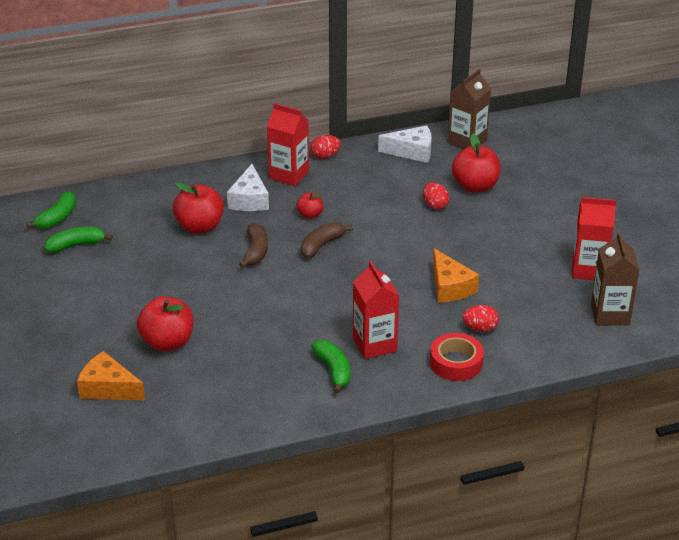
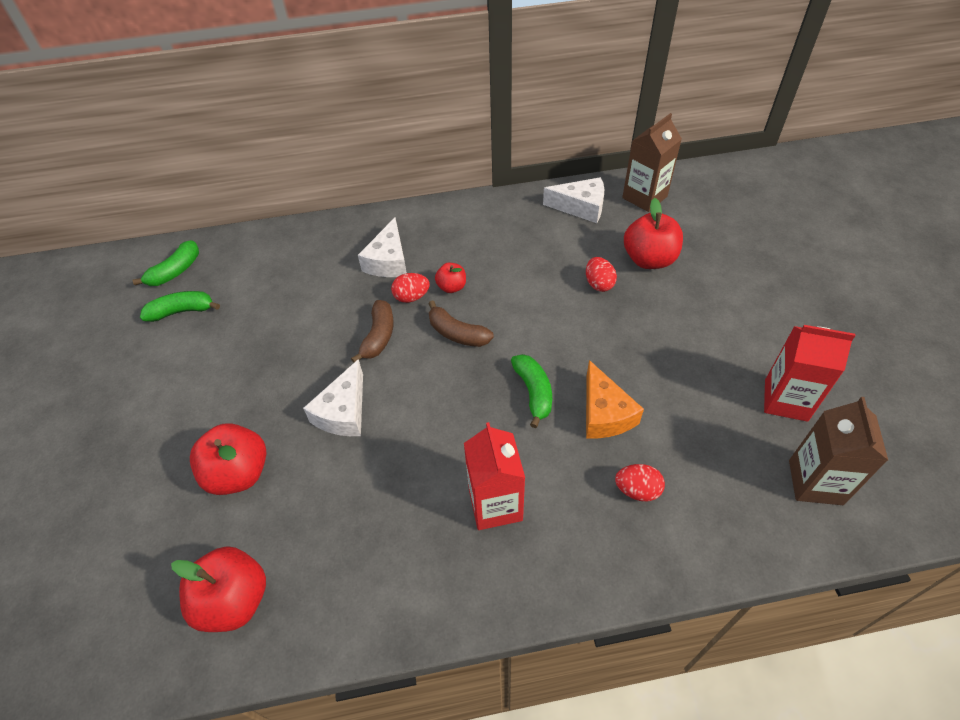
camera: 10 degrees right, 15 degrees up
orange cheese [77,351,145,400] -> none
red apple [173,182,224,234] -> red apple moved to [171,546,266,632]
red carton [267,103,309,186] -> none
brown banana [301,222,353,258] -> brown banana turned 105 degrees counterclockwise [428,300,494,347]
red egg [311,135,341,159] -> red egg moved to [391,273,430,303]
green banana [311,340,350,393] -> green banana moved to [511,354,552,428]
red tape [430,333,484,381] -> none
none -> white cheese [303,359,363,436]

